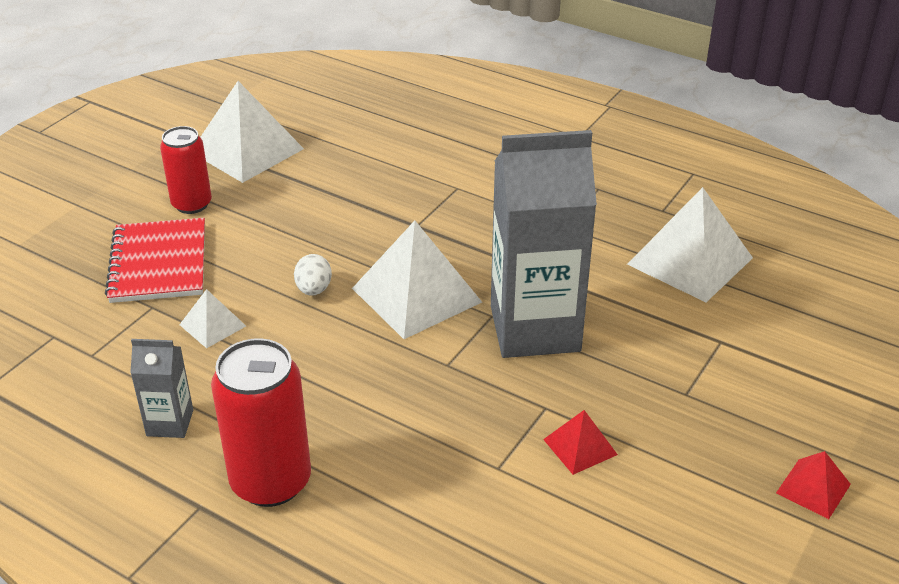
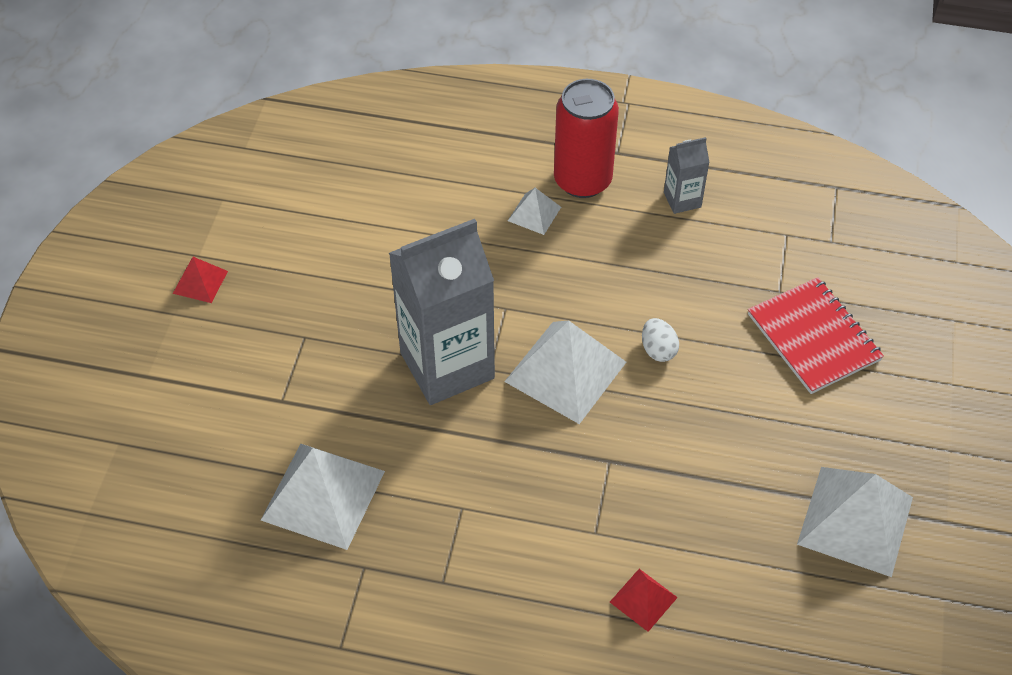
camera: 160 degrees right, 15 degrees up
red can [160,126,212,214] -> none
white pyramid [179,289,246,348] -> white pyramid moved to [508,188,561,235]
red pyramid [543,410,618,475] -> red pyramid moved to [610,569,678,632]

